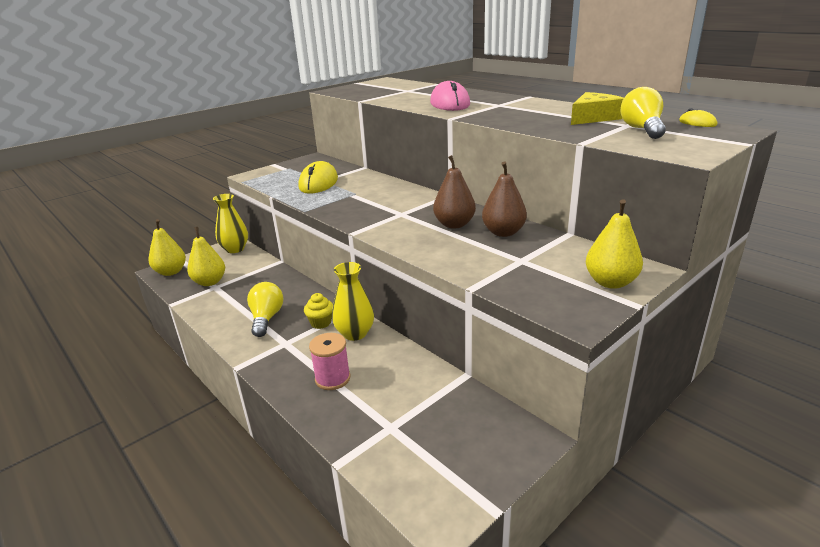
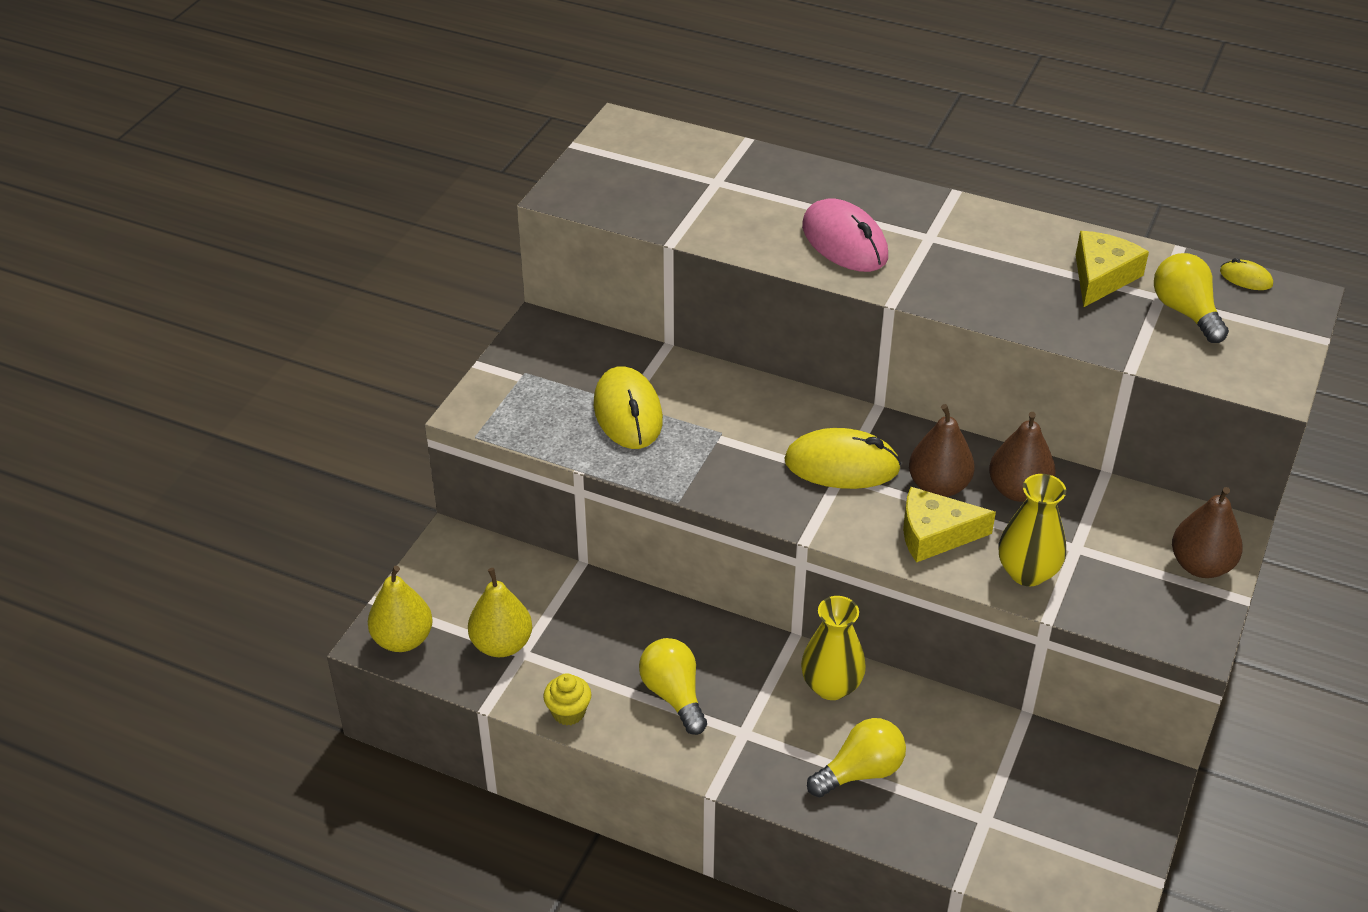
camera: 25 degrees left, 15 degrees up
yellow vase [213,194,248,253] -> yellow vase moved to [998,474,1066,586]
yellow cupcake [304,293,333,329] -> yellow cupcake moved to [543,673,591,725]
pink spool [309,333,351,390] -> yellow light bulb [807,718,906,797]
yellow pear [586,199,643,289] -> brown pear [1172,487,1243,578]
none -> yellow mouse [784,428,901,489]
none -> yellow cheese [903,487,996,563]

